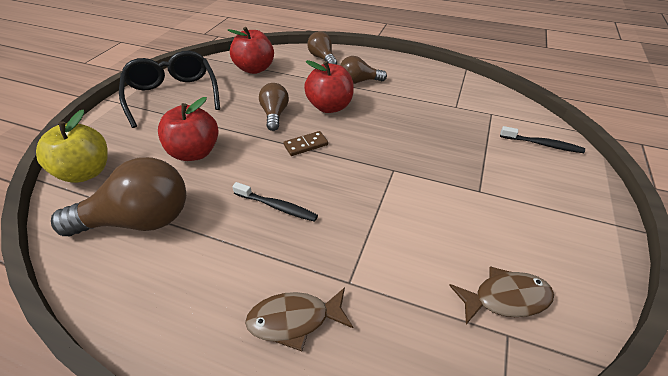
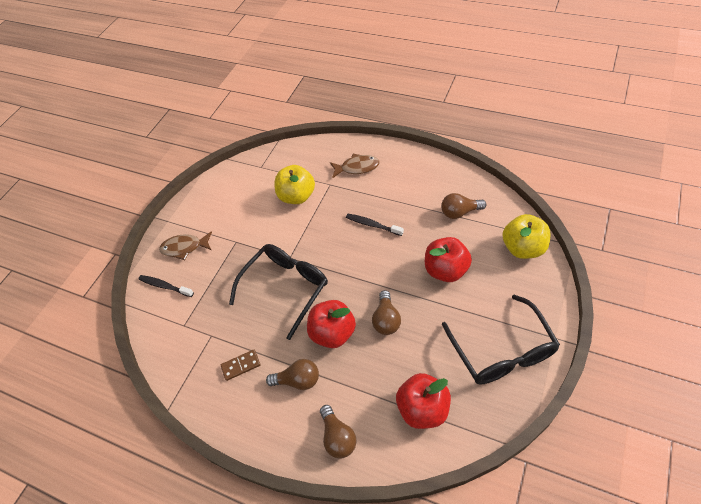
camera: 170 degrees left, 10 degrees up
brown light bulb [51,157,186,236] -> brown light bulb [441,193,487,219], size x0.57
brown domino [283,131,328,156] -> brown domino moved to [221,350,260,381]
brown fish [449,266,554,325] -> brown fish moved to [159,231,212,260]
none -> black glasses [229,244,328,340]
none -> yellow apple [275,165,315,204]

